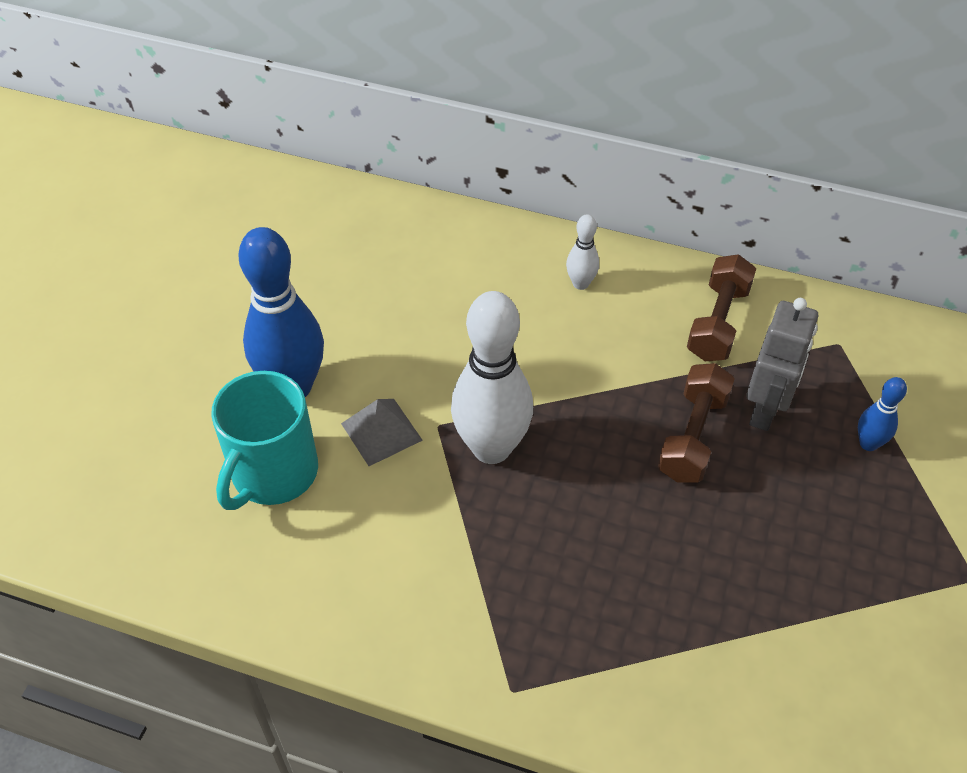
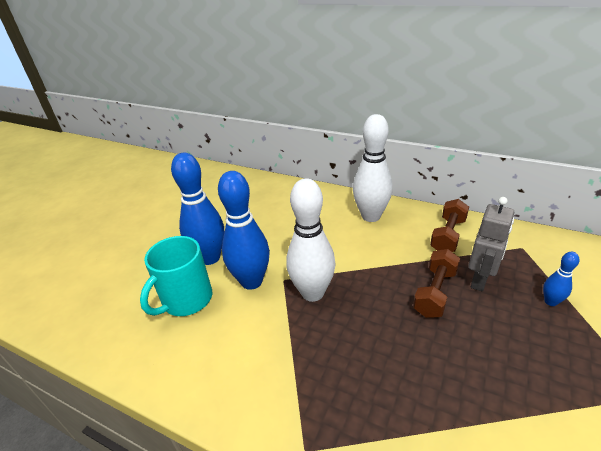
camera: 10 degrees right, 15 degrees down
grey pyramid [341,399,423,466] -> blue bowling pin [218,171,270,290]
white bowling pin [566,214,599,290] -> white bowling pin [353,114,393,222], size x2.16

